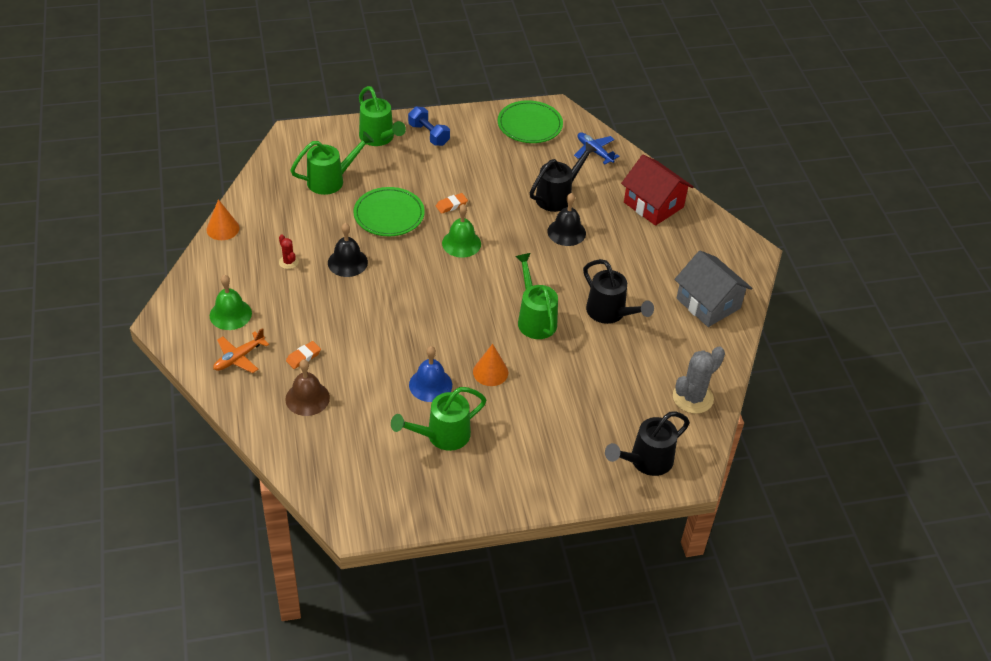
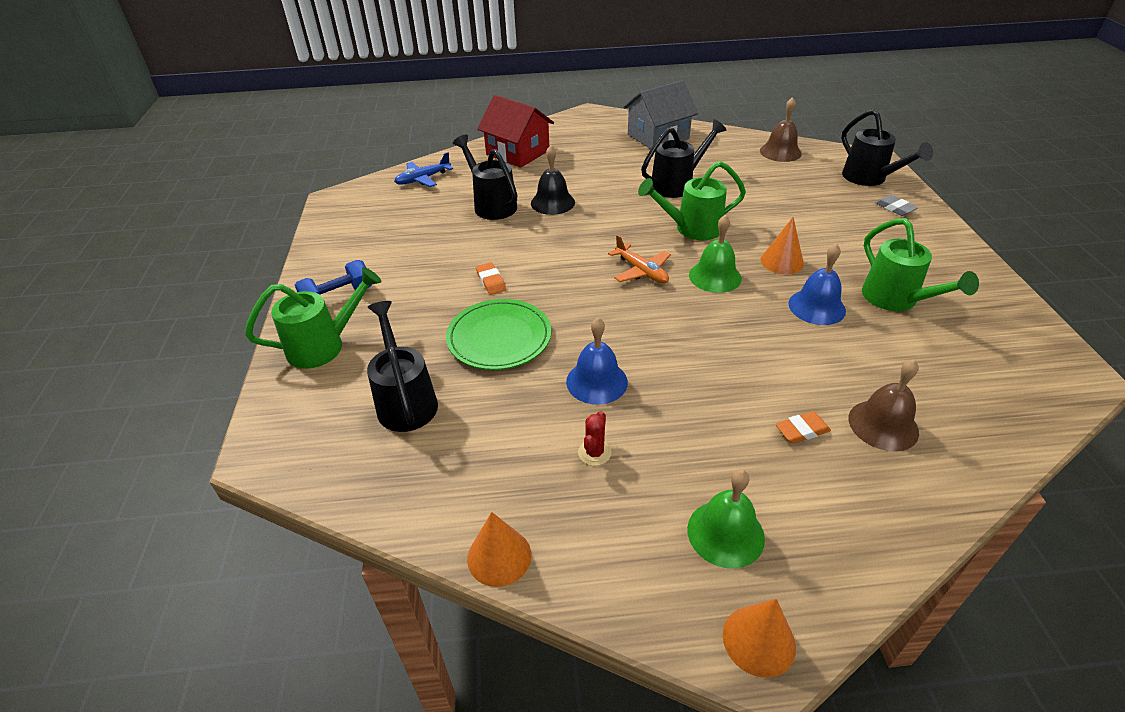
camera: 80 degrees left, 5 degrees down
orange plane [213,328,269,373] -> orange plane moved to [608,235,671,283]
red cactus [279,234,299,269] -> red cactus turned 45 degrees counterclockwise [578,411,611,466]
orange eraser [286,341,321,369] -> orange eraser turned 75 degrees counterclockwise [776,411,831,444]
green watering can [290,131,374,195] -> black watering can [367,301,438,432]
black bell [328,223,368,277] -> blue bell [566,318,628,405]
green bell [442,204,481,258] -> green bell moved to [689,215,742,293]
green plate [498,100,563,143] -> none
red house [621,155,694,226] -> red house turned 75 degrees clockwise [477,95,554,168]
grey cactus [673,346,725,414] -> brown bell [760,97,802,162]
none -> orange cone [723,599,796,678]
none -> grey eraser [875,195,918,216]

